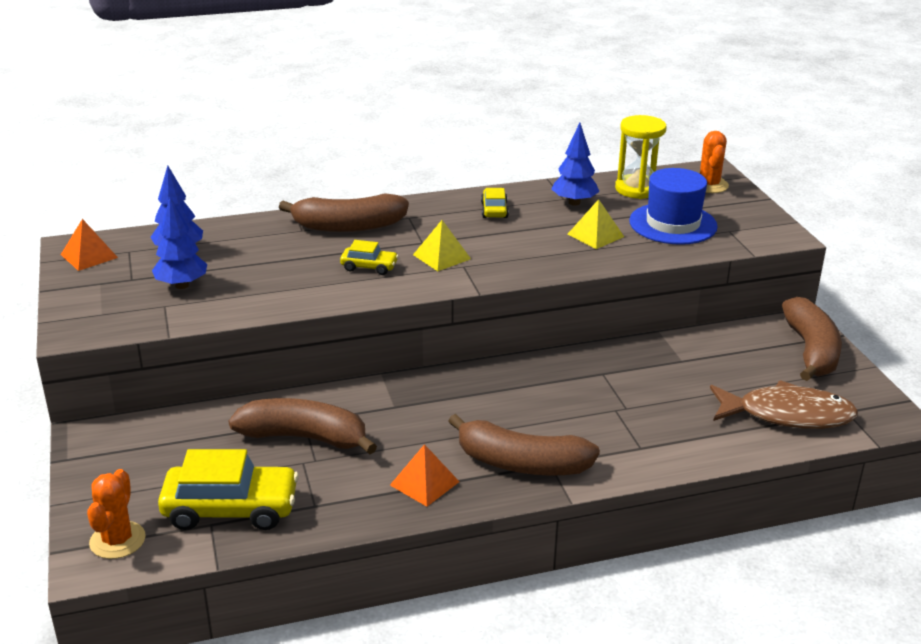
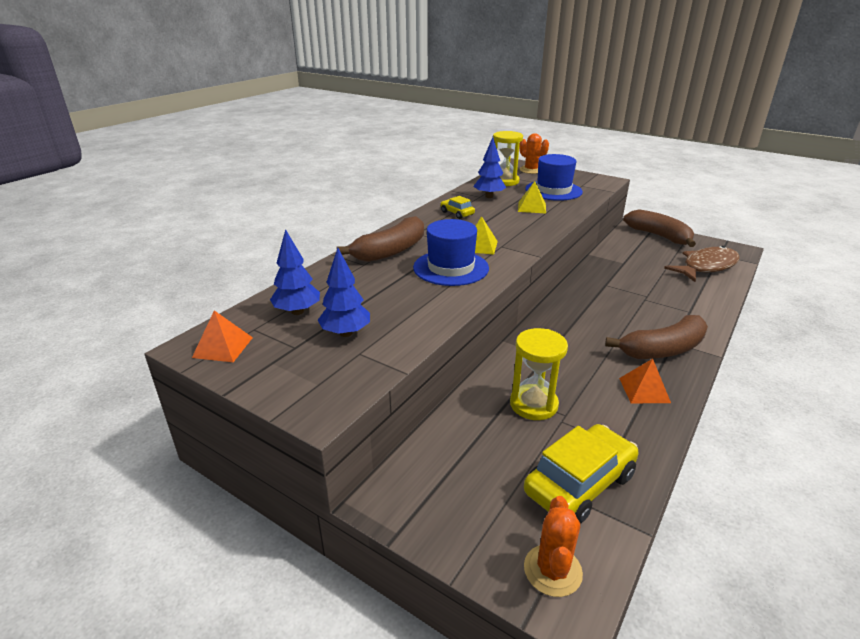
camera: 40 degrees left, 0 degrees up
orange cactus [87,469,146,559] -> orange cactus turned 45 degrees clockwise [524,496,583,597]
brown banana [229,398,377,455] -> yellow hourglass [510,328,568,420]
yellow car [340,240,398,275] -> blue hat [413,219,489,286]

